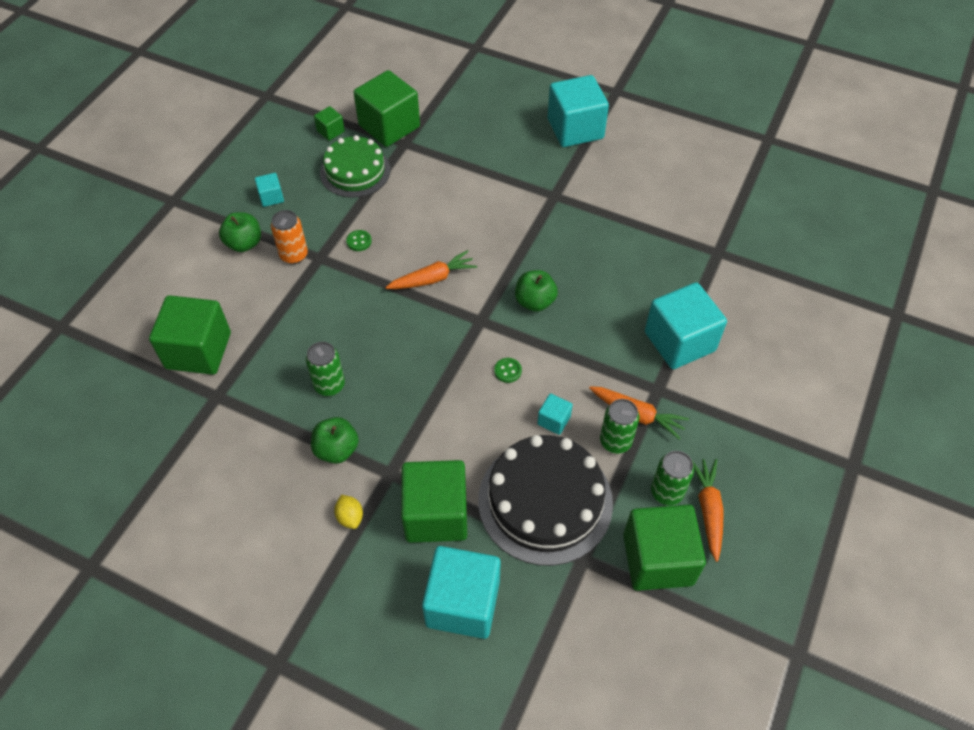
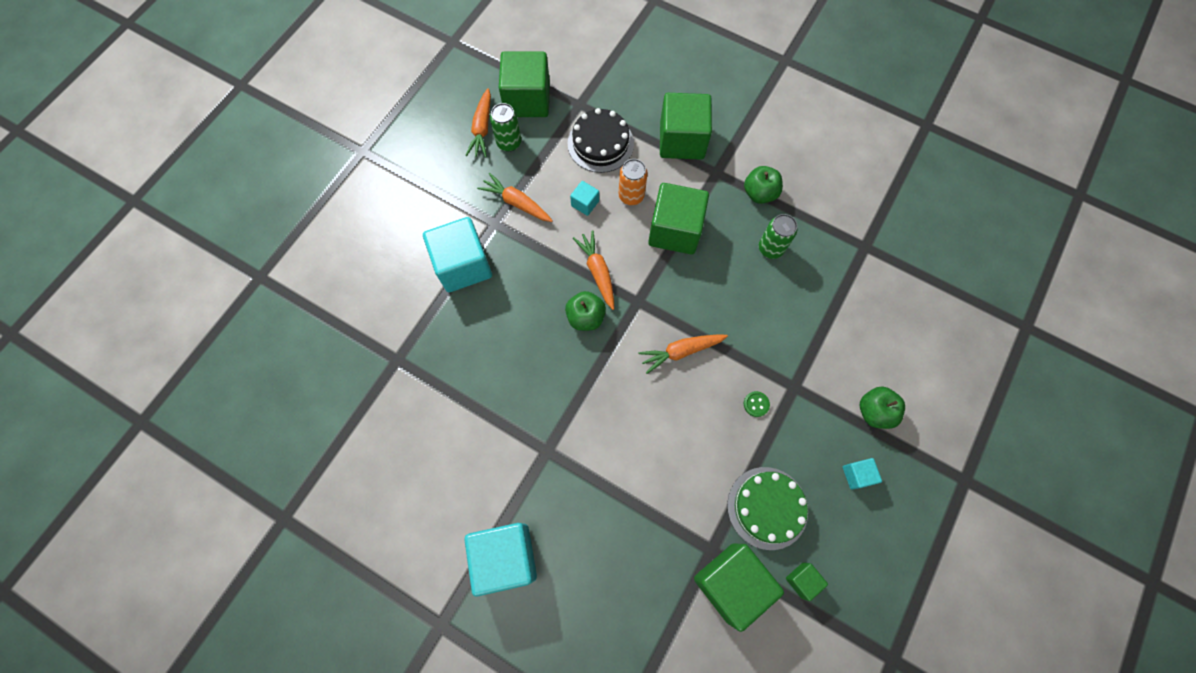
camera: 175 degrees left, 15 degrees up
green cube [149,295,231,375] -> green cube moved to [648,183,709,254]
orange can [271,210,308,264] -> orange can moved to [618,159,648,205]
yellow lemon [334,495,363,529] -> none
turquoise cube [422,546,501,639] -> none
black cake [478,435,613,566] -> black cake [568,108,634,173], size x0.66
green button [494,358,522,383] -> none
green can [600,399,639,454] -> none
none -> orange carrot [573,230,614,310]

